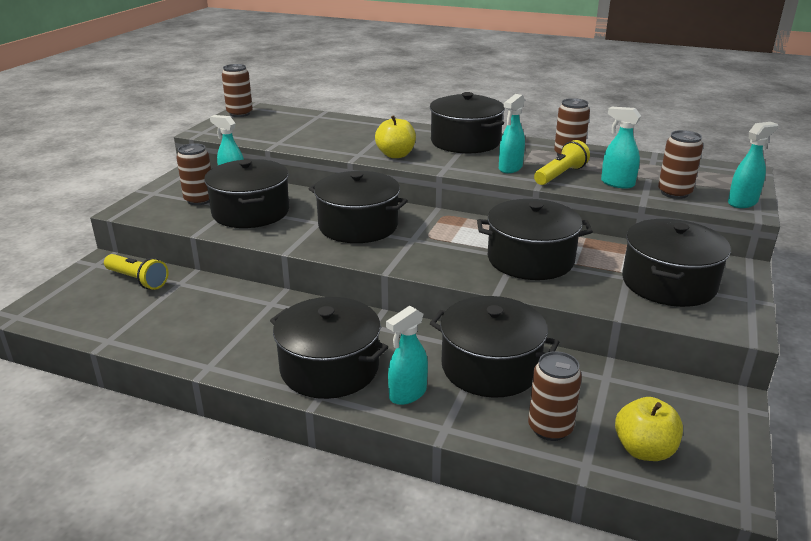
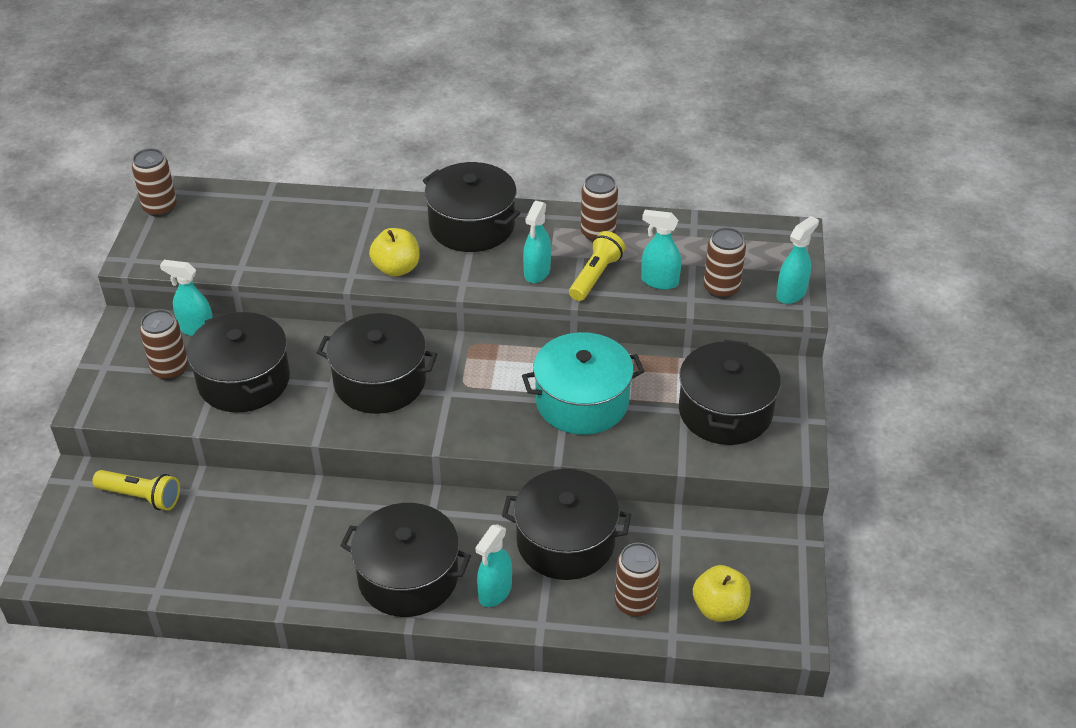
camera: 15 degrees left, 15 degrees up
black pot [477,199,593,280] -> turquoise pot [522,332,644,435]

